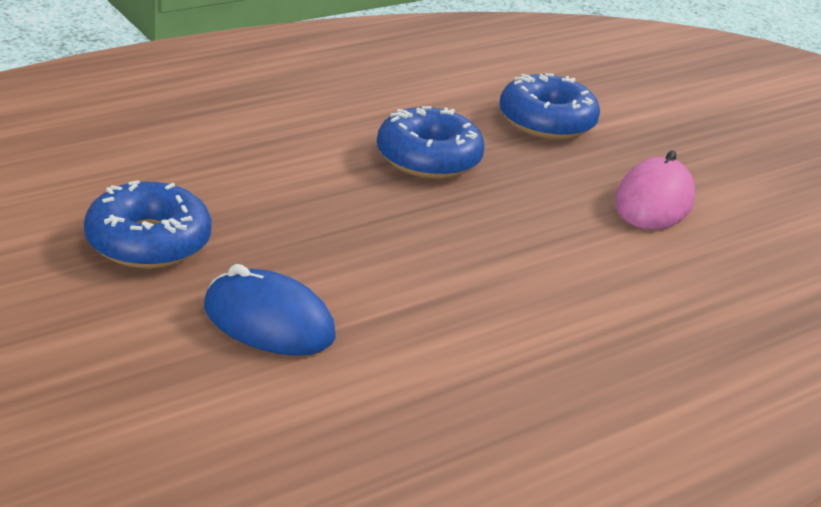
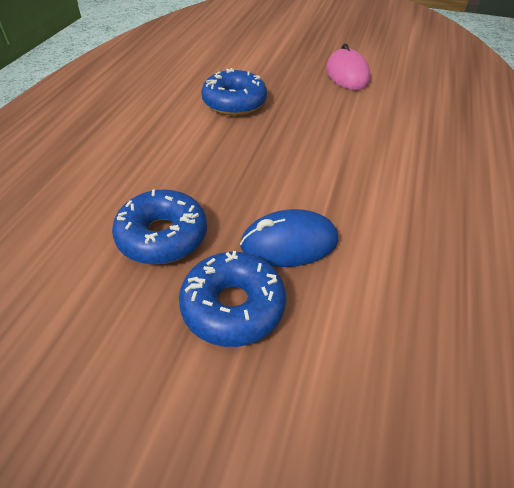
camera: 35 degrees left, 15 degrees up
blue donut [500,73,600,139] -> blue donut moved to [179,251,286,347]

